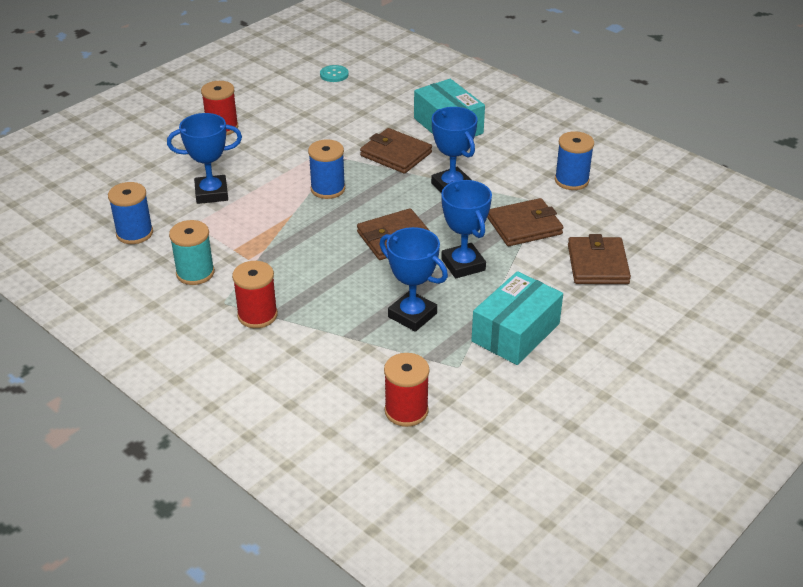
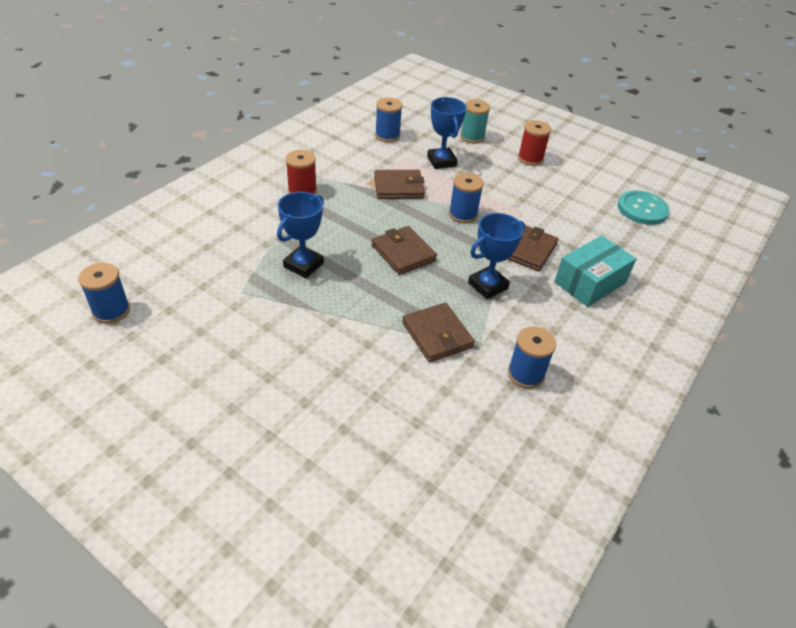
camera: 80 degrees right, 5 degrees up
turquoise spool [169,220,215,285] -> turquoise spool moved to [460,99,490,144]
turquoise button [320,65,349,82] -> turquoise button [618,190,670,225], size x1.86
red spool [384,353,430,427] -> none
blue trophy [441,180,492,279] -> none
turquoise box [471,271,563,365] -> none
brown wallet [568,234,631,284] -> brown wallet moved to [374,170,425,199]
none -> blue spool [78,263,130,324]

